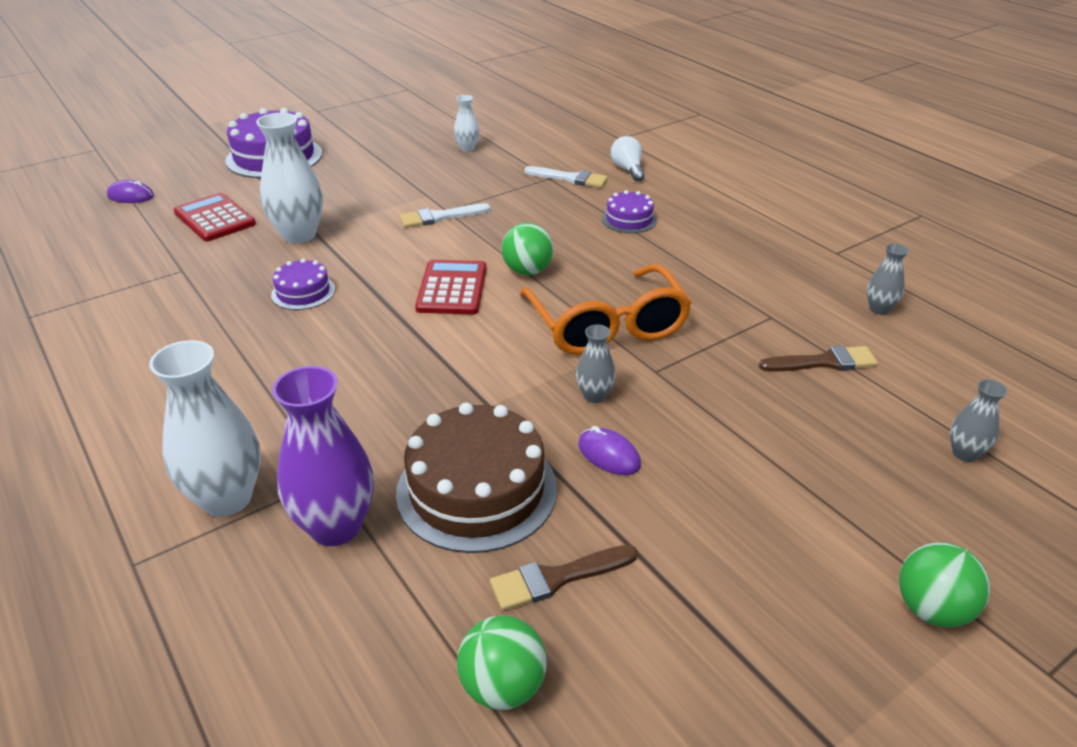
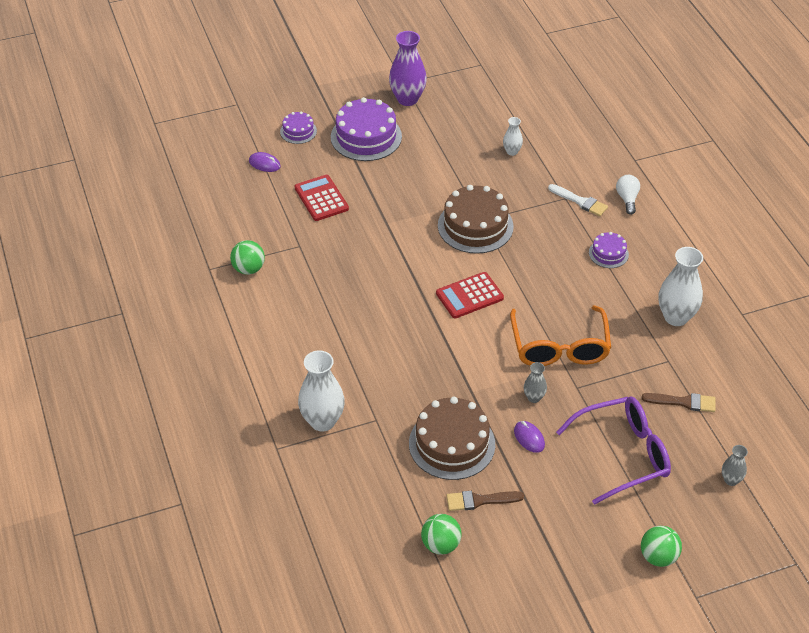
camera: 15 degrees right, 10 degrees up
white vase [256,113,323,244] -> white vase moved to [659,247,703,326]
purple cake [271,258,335,310] -> purple cake moved to [280,111,317,144]
purple vase [272,366,374,546] -> purple vase moved to [389,31,427,106]
white brush [399,203,491,228] -> brown cake [438,185,514,254]
red calculator [415,260,487,314] -> red calculator turned 135 degrees counterclockwise [436,272,504,319]
green ball [501,223,553,275] -> green ball moved to [230,240,265,275]
grey vase [867,243,909,315] -> none
none -> purple glasses [556,396,671,505]

